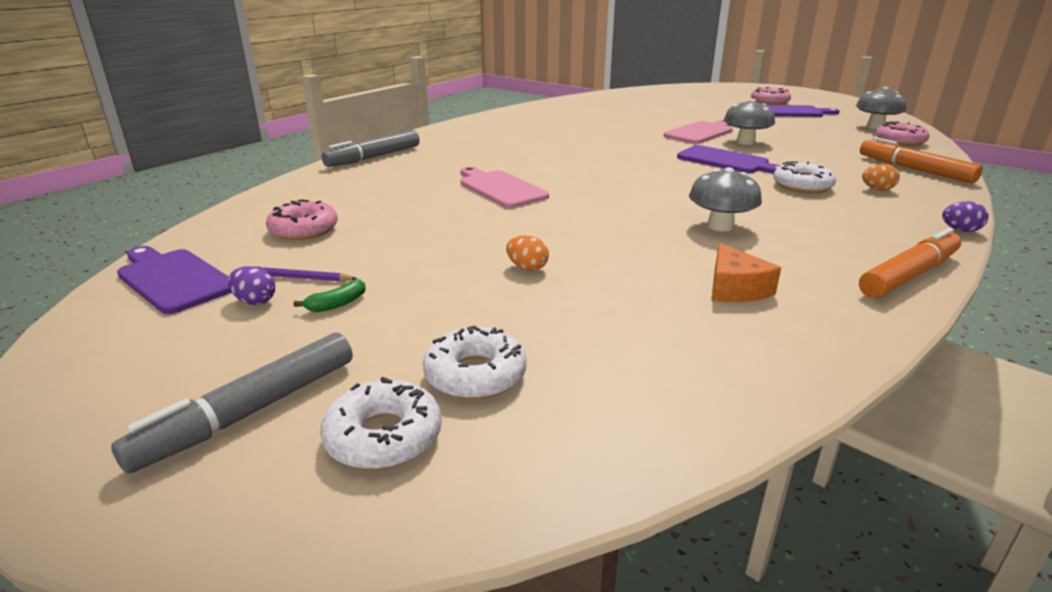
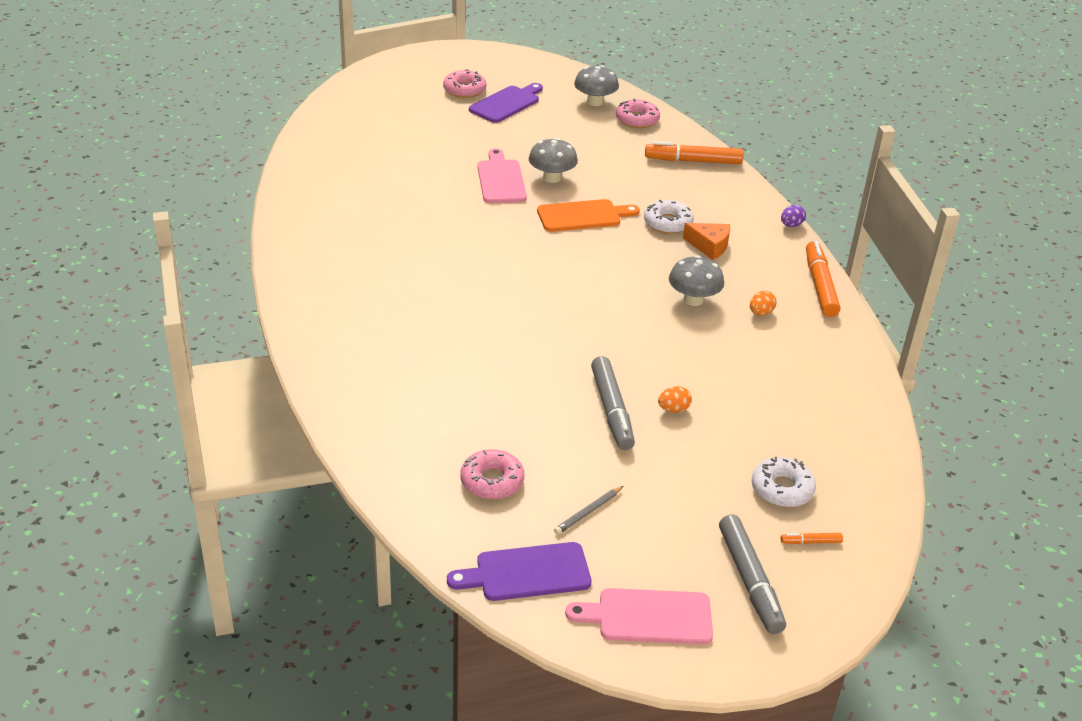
camera: 55 degrees left, 10 degrees up
purple egg [228,266,275,305] -> none
purple pencil [254,266,358,282] -> grey pencil [554,486,623,535]
green banana [293,279,366,312] -> none
white donut [320,377,442,469] -> orange marker [781,533,843,544]
grey marker [322,130,420,167] -> grey marker moved to [591,356,635,450]
pink cutting board [460,167,549,208] -> pink cutting board moved to [565,588,713,644]
purple cutting board [677,145,781,174] -> orange cutting board [537,199,640,232]
orange cheese [711,243,781,302] -> orange cheese moved to [683,223,730,260]
orange egg [862,164,900,190] -> orange egg moved to [750,291,776,315]

